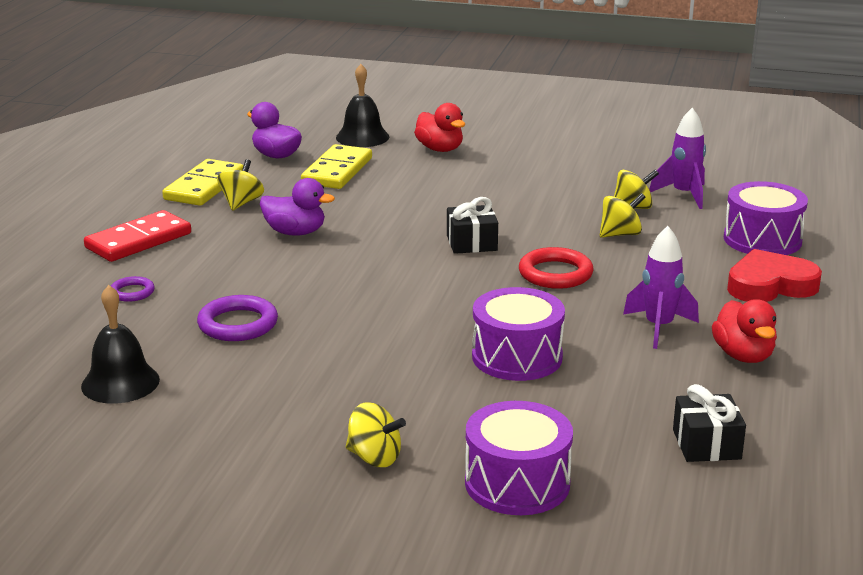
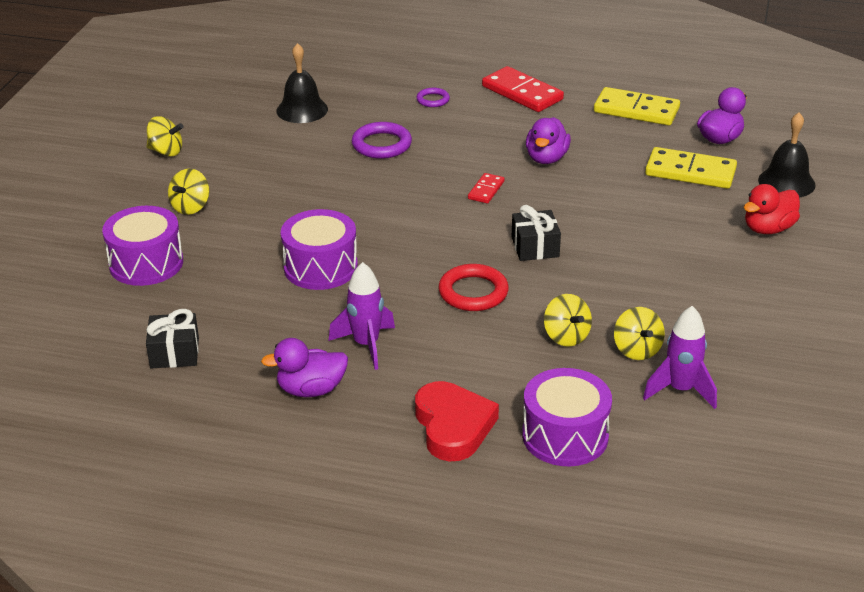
camera: 90 degrees right, 10 degrees up
yellow spinning top [217,159,264,211] -> yellow spinning top moved to [147,116,183,156]
red duck [712,299,777,363] -> purple duck [261,338,348,397]
none -> red domino [468,173,504,203]

